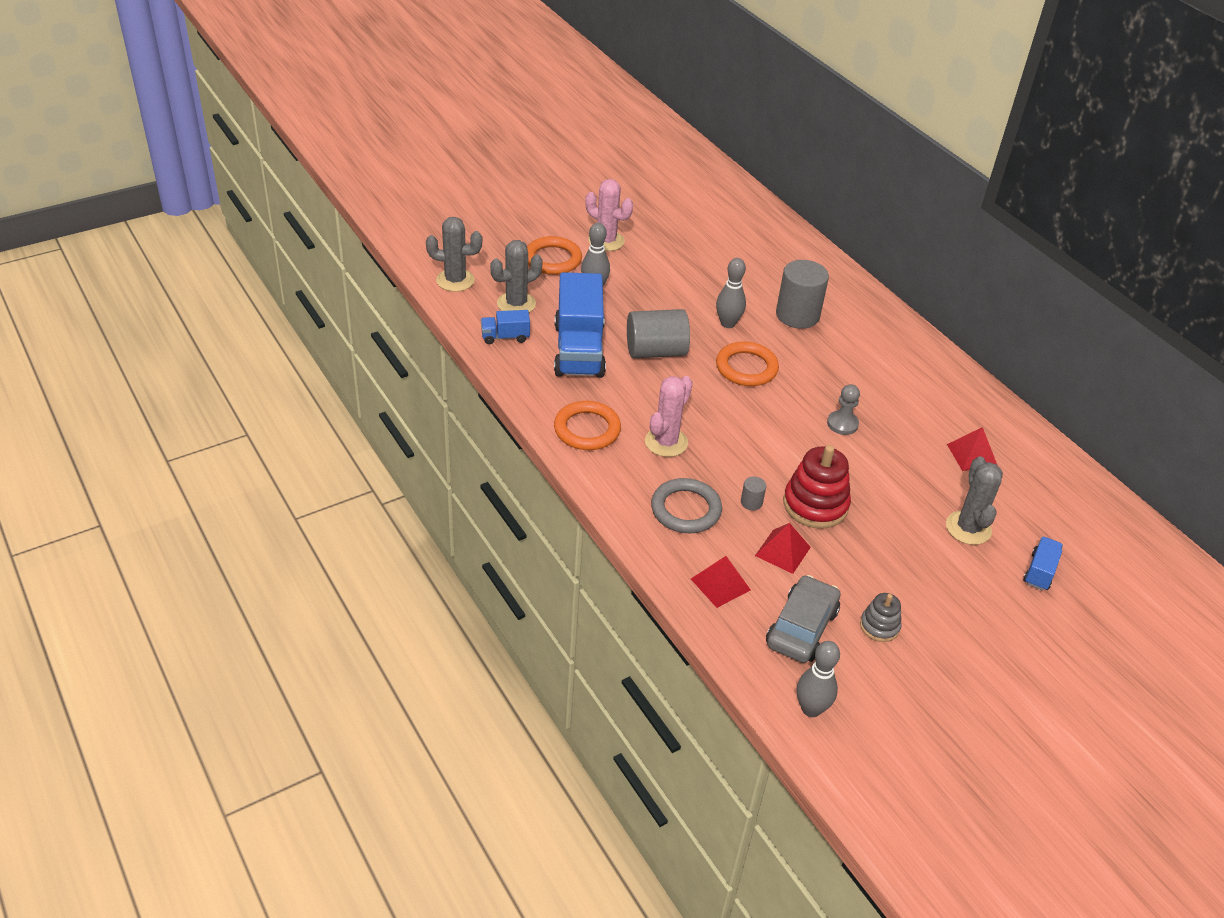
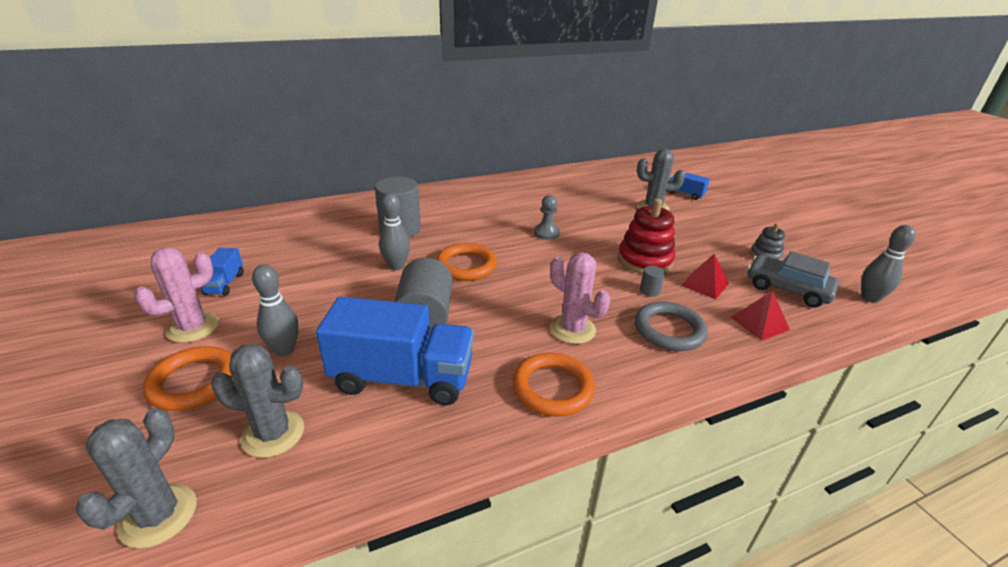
camera: 80 degrees left, 10 degrees down
blue truck [481,310,530,344] -> blue truck moved to [201,248,244,296]
grey cactus [490,240,543,313] -> grey cactus turned 60 degrees counterclockwise [211,343,304,458]
red pyramid [947,427,997,471] -> none

